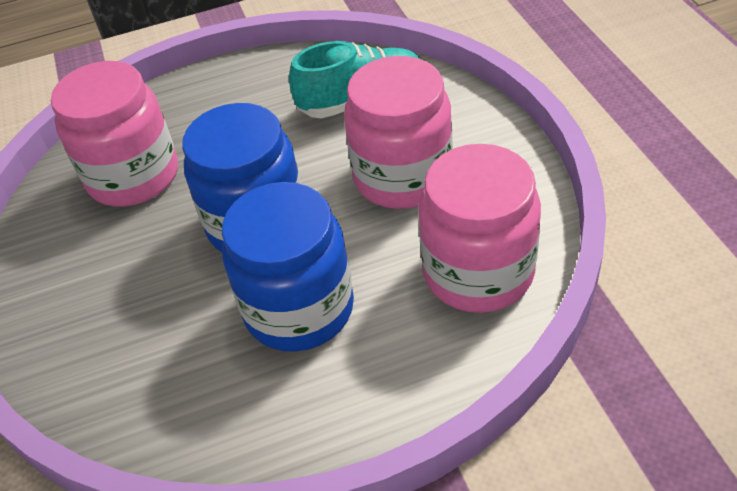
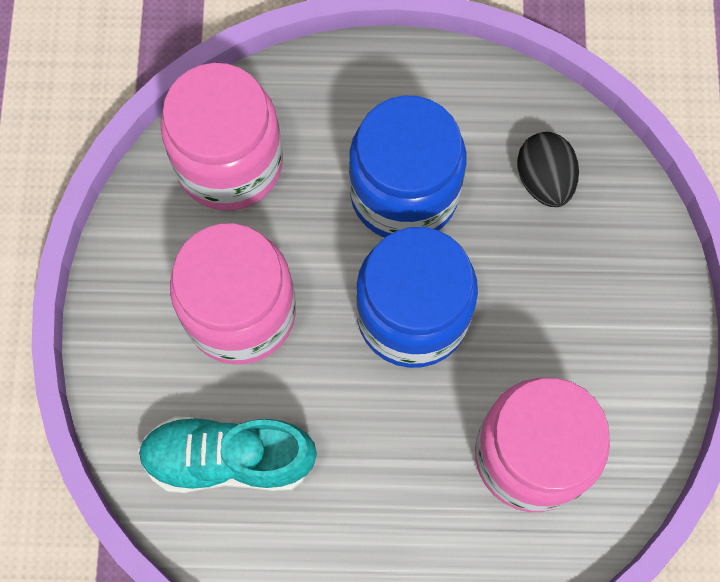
camera: 165 degrees left, 25 degrees up
none -> black egg [517,132,579,207]

